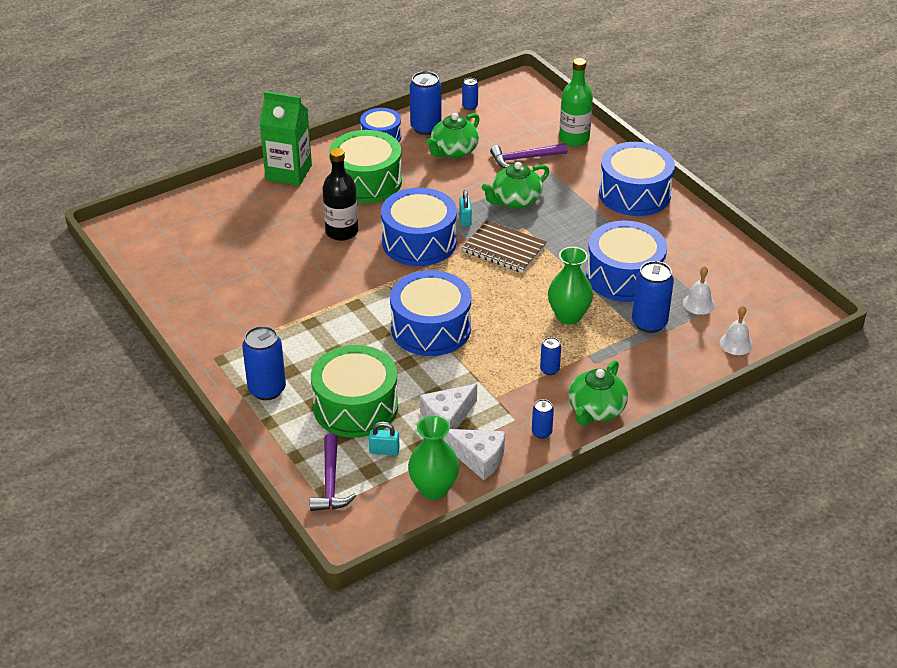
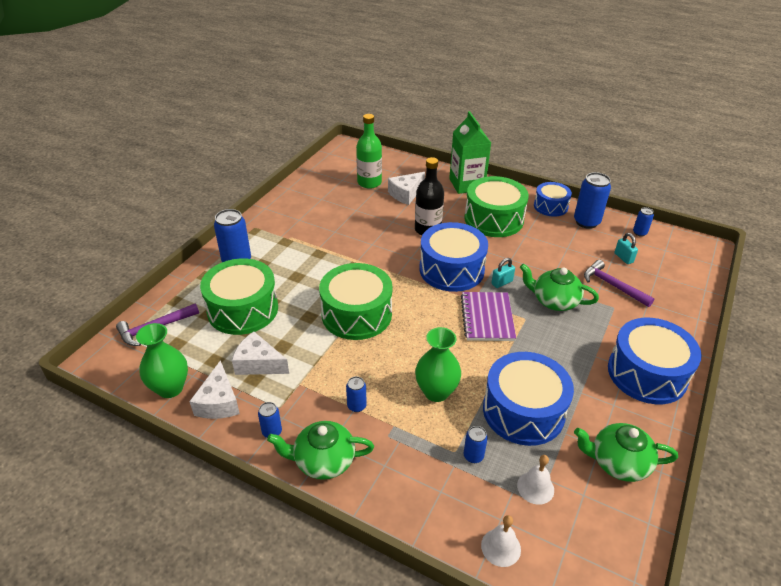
camera: 60 degrees right, 0 degrees up
turquoise padlock [369,422,400,455] -> turquoise padlock moved to [615,233,638,264]
blue drum [390,270,471,356] -> green drum [319,263,393,340]
green teapot [426,113,480,158] -> green teapot moved to [574,423,678,482]
brown notebook [462,220,547,273] -> purple notebook [461,292,516,341]
green bottle [559,58,593,147] -> green bottle moved to [356,114,382,189]
blue can [632,261,674,333] -> blue can [464,426,488,463], size x0.52
none -> white cheese [388,172,425,205]

